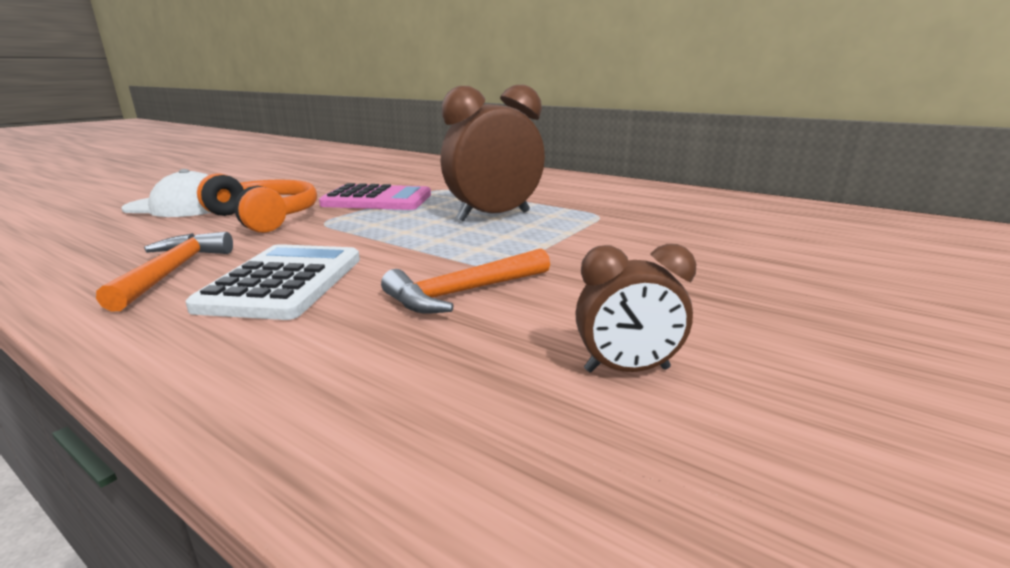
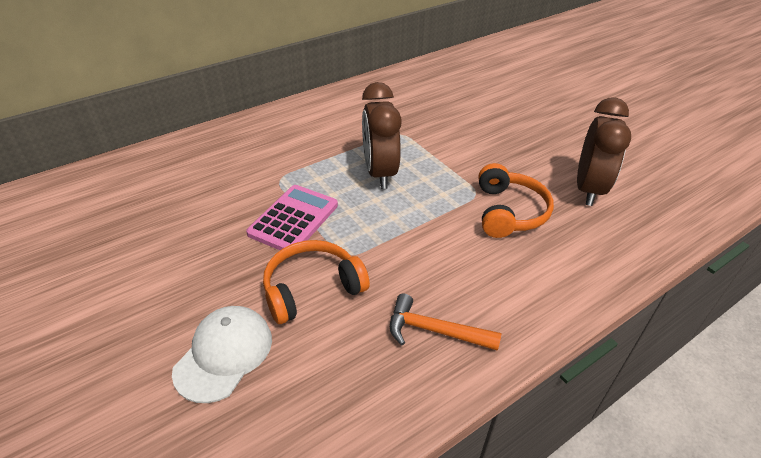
camera: 70 degrees left, 20 degrees up
white calculator [186,244,360,320] -> none
orange hammer [381,248,550,314] -> orange headphones [479,163,554,238]
brown clock [575,244,696,373] -> brown clock [577,97,631,206], size x1.89

